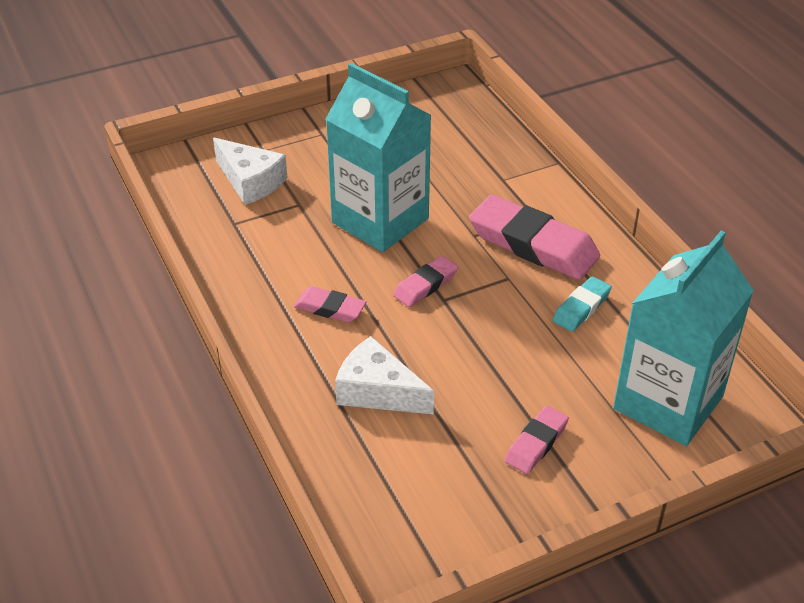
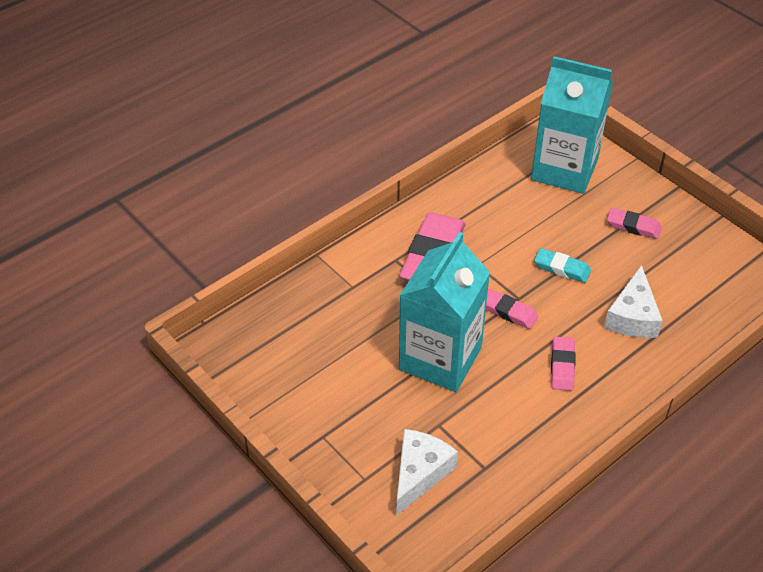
camera: 105 degrees left, 5 degrees up
turquoise eraser [553,276,612,332] -> turquoise eraser moved to [534,248,591,283]

